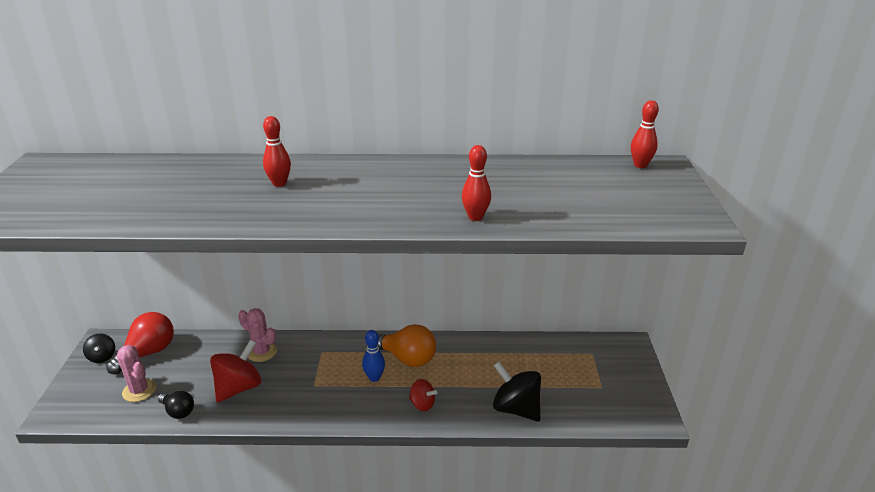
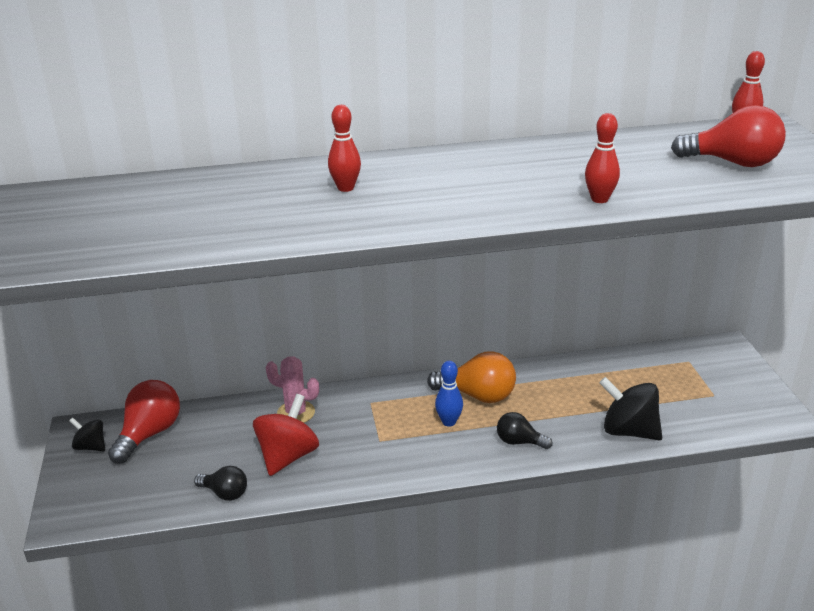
camera: 10 degrees left, 0 degrees up
black spinning top [83,333,115,363] -> black spinning top turned 150 degrees clockwise [69,418,105,451]
pink cactus [117,345,156,402] -> none
red spinning top [409,379,437,411] -> black light bulb [497,412,553,449]
none -> red light bulb [671,105,786,167]

